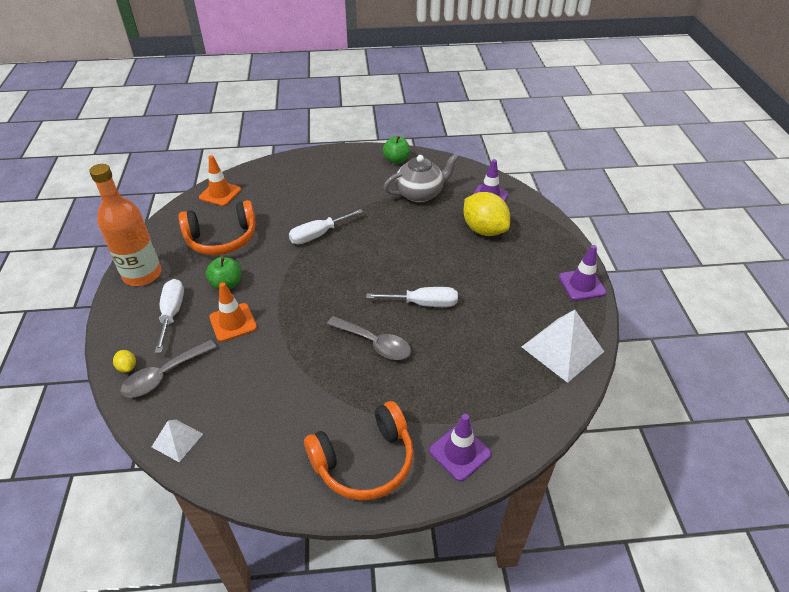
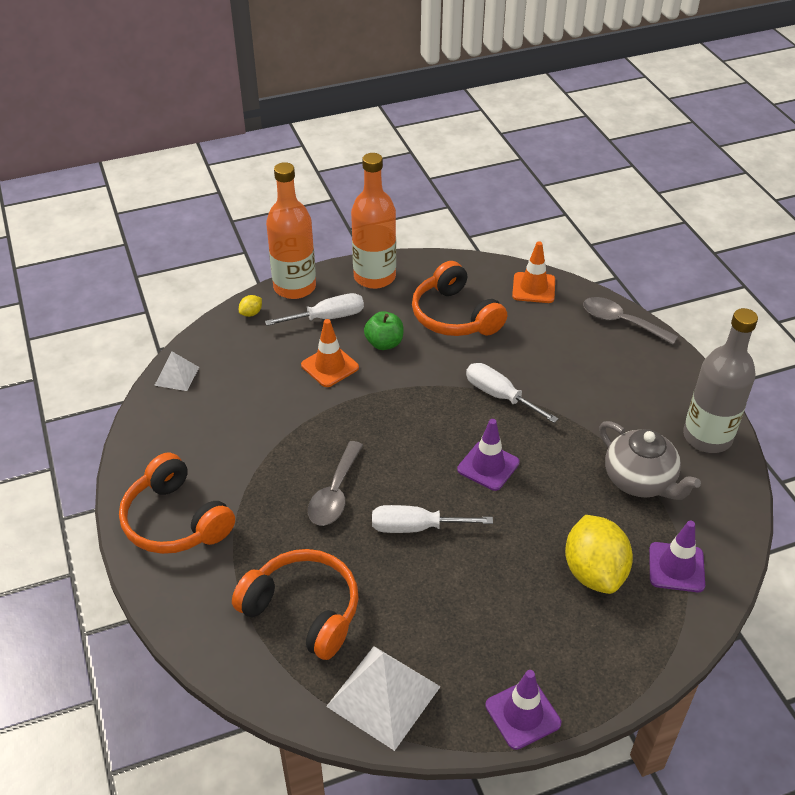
camera: 75 degrees right, 0 degrees up
grey spoon [121,339,217,398] -> grey spoon moved to [583,297,678,345]
white screwdriver [366,287,458,307] -> white screwdriver turned 105 degrees clockwise [372,505,493,533]
green apple [383,136,410,164] -> grey bottle [683,308,758,453]
purple traffic cone [429,414,491,481] -> purple traffic cone moved to [457,419,520,491]
yellow lemon [463,192,510,236] -> yellow lemon turned 45 degrees counterclockwise [565,515,633,594]
none -> orange headphones [232,549,359,660]
none -> orange bottle [266,162,316,299]

